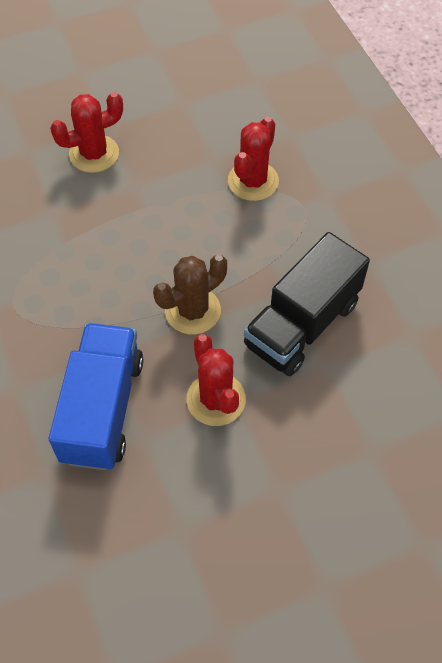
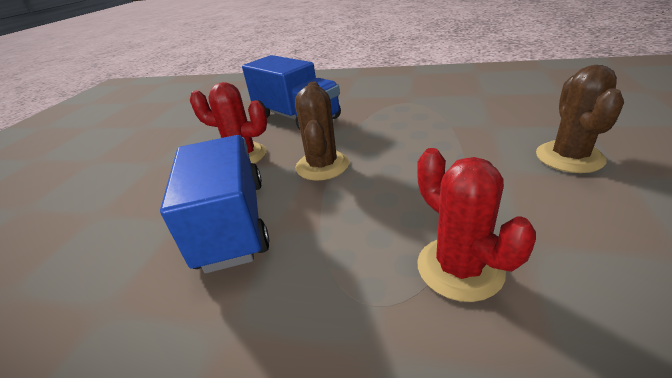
camera: 130 degrees right, 25 degrees down
red cactus [50,92,123,173] -> brown cactus [536,65,624,173]
black truck [244,232,370,376] -> blue truck [160,135,270,273]

